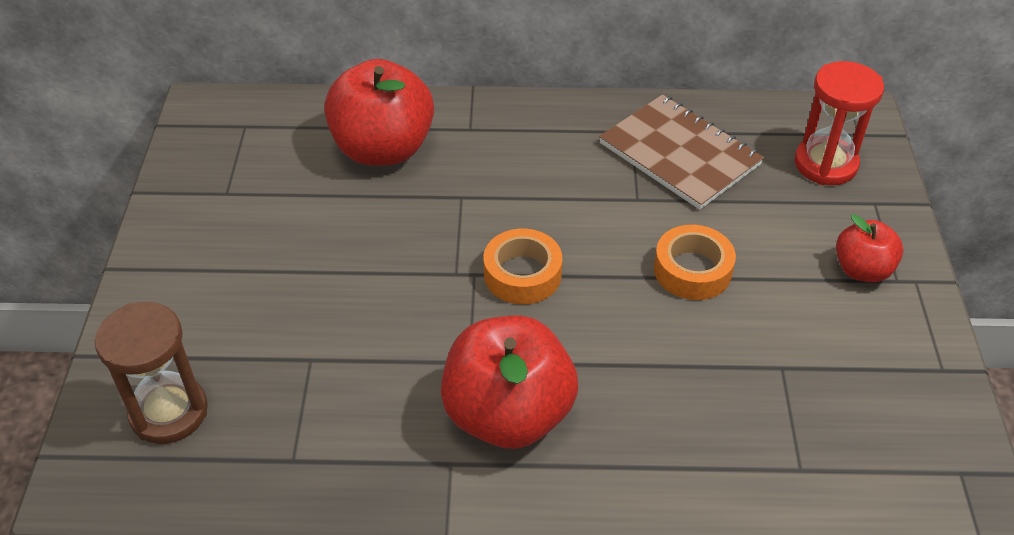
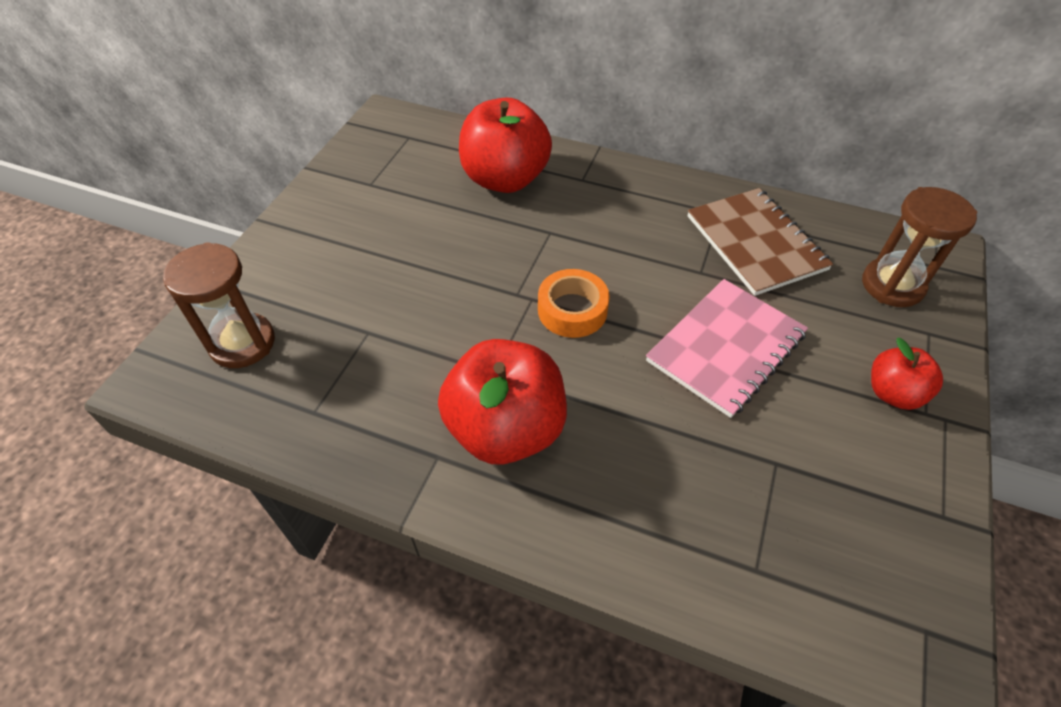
camera: 20 degrees right, 5 degrees up
orange tape [654,225,736,300] -> pink notebook [646,279,808,418]
red hourglass [794,61,884,185] -> brown hourglass [862,187,977,307]

